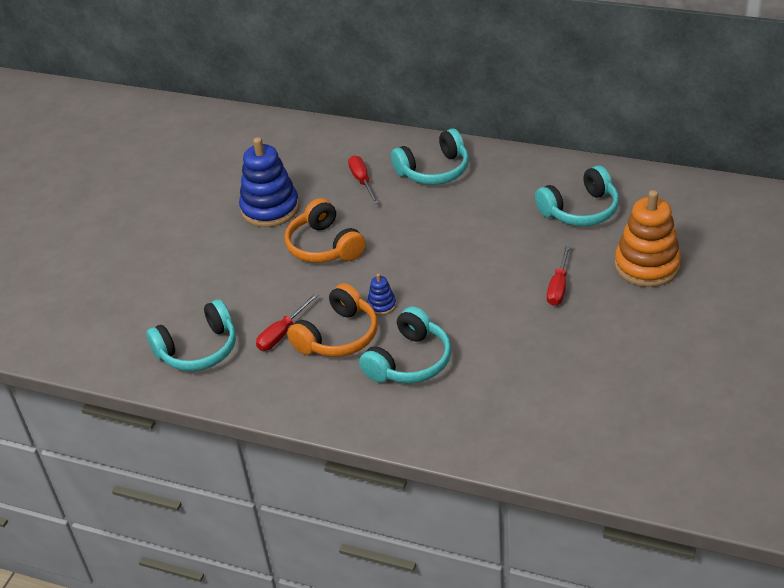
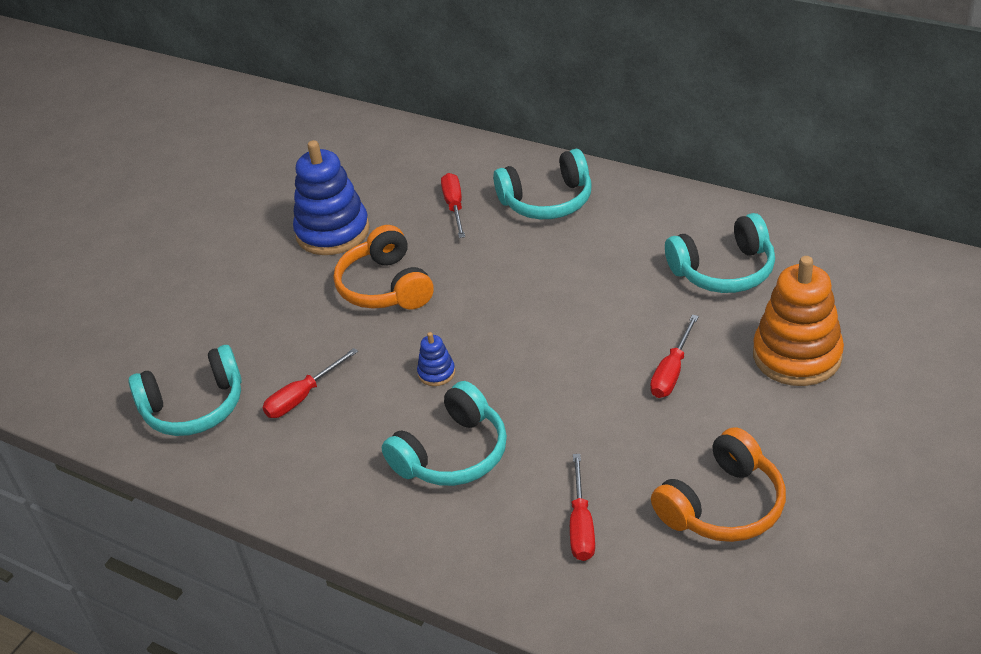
camera: 10 degrees right, 0 degrees up
orange headphones [287,283,378,357] -> orange headphones moved to [651,427,786,542]
none -> red screwdriver [570,454,595,561]

